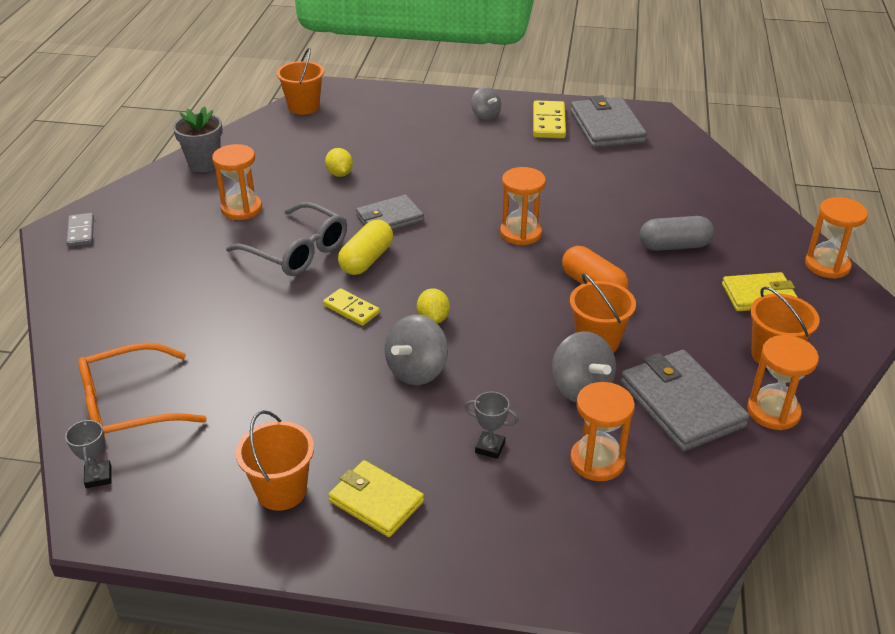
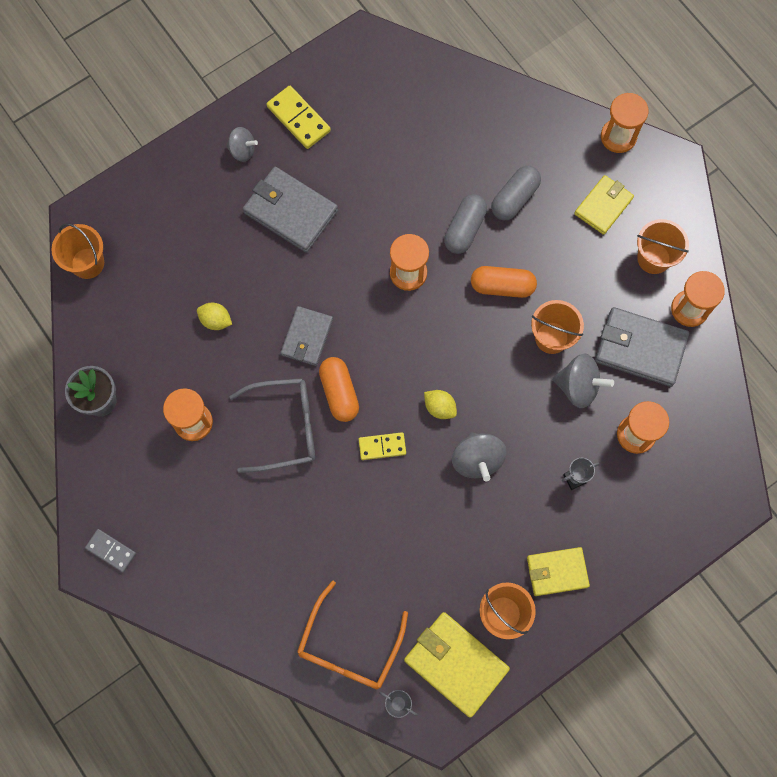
camera: 45 degrees left, 35 degrees up
yellow capsule [338,220,393,275] -> orange capsule [319,357,359,422]
grey wallet [570,95,647,148] -> grey wallet moved to [243,167,338,253]
none -> yellow wallet [404,612,510,718]
none -> grey capsule [444,194,487,254]

